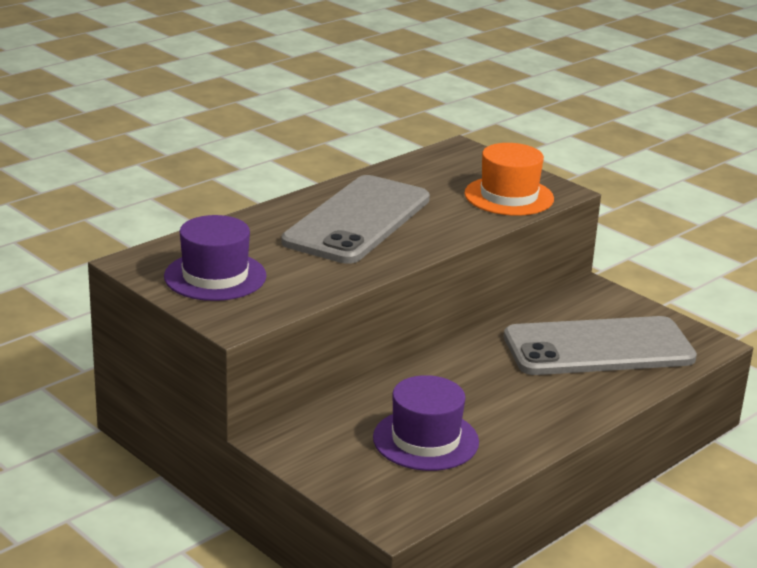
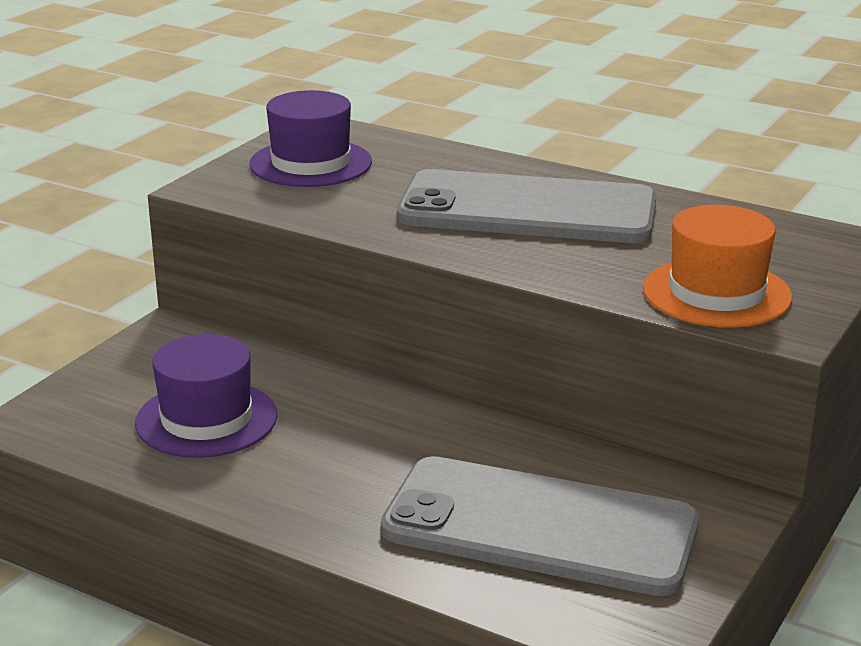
camera: 75 degrees right, 0 degrees up
grey phone [504,316,697,375] -> grey phone turned 45 degrees counterclockwise [381,456,699,596]

